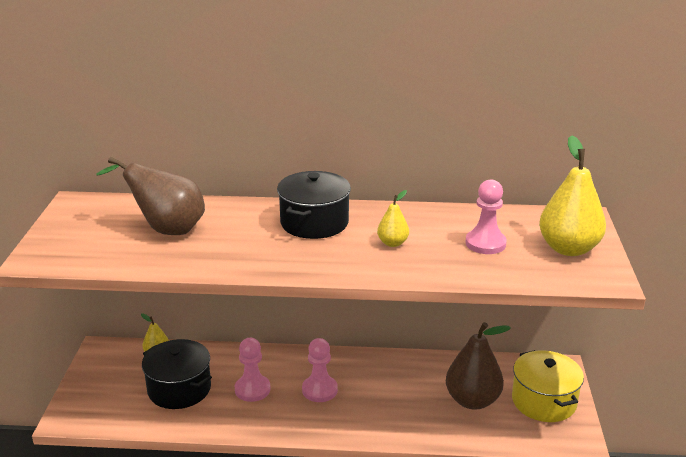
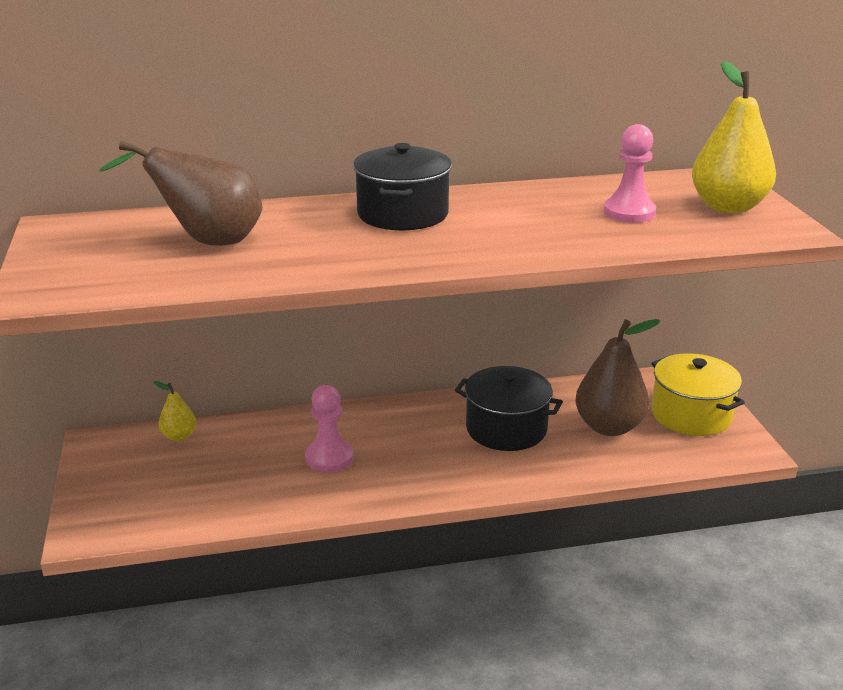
camera: 15 degrees left, 0 degrees up
black pot [142,339,212,409] -> black pot moved to [455,366,563,451]
pink pawn [302,338,338,402] -> none
yellow pear [377,190,409,247] -> none

